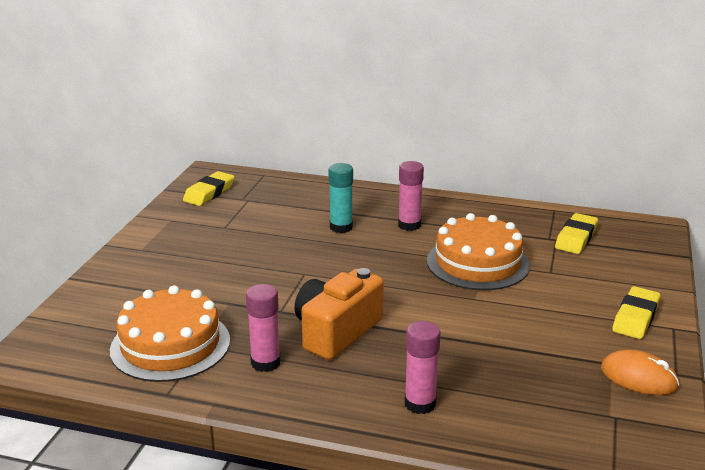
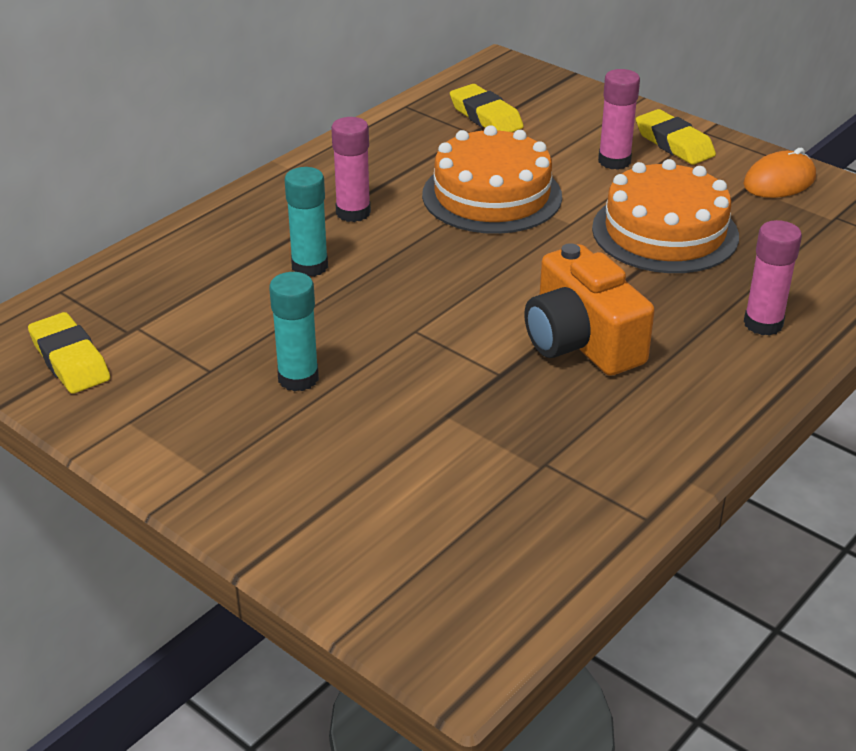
camera: 65 degrees left, 10 degrees up
orange cake [110,285,230,382] -> orange cake moved to [592,159,739,273]
pink glue stick [246,284,281,372] -> pink glue stick moved to [598,69,640,170]
none -> turquoise glue stick [269,272,319,391]

